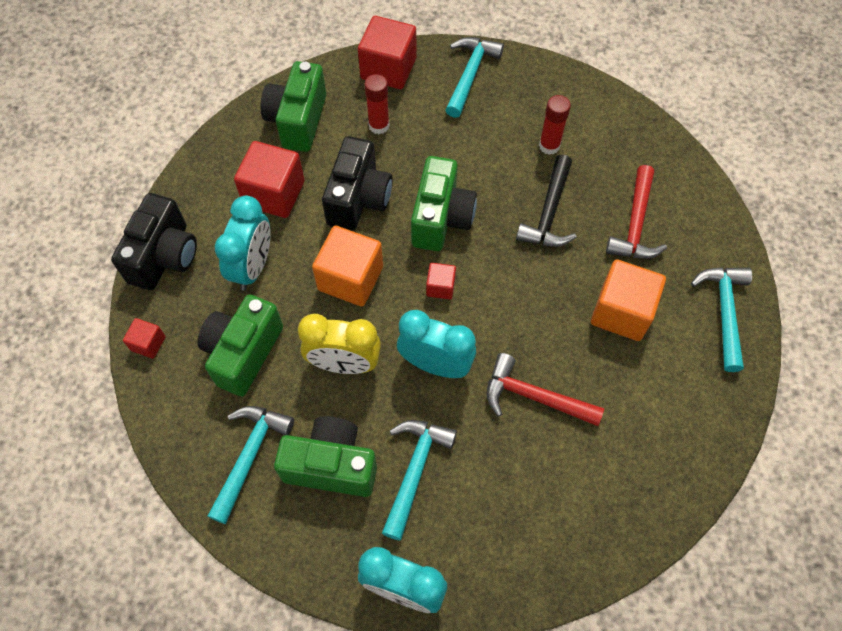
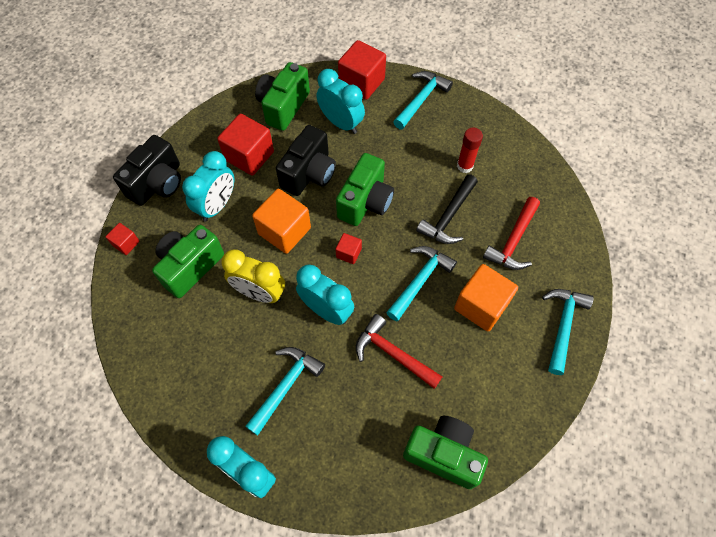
camera: 15 degrees right, 0 degrees up
turquoise hammer [208,406,294,524] -> turquoise hammer moved to [386,246,457,321]
green camera [274,416,377,497] -> green camera moved to [403,416,488,489]
red glue stick [365,74,390,134] -> turquoise clock [316,69,365,134]

